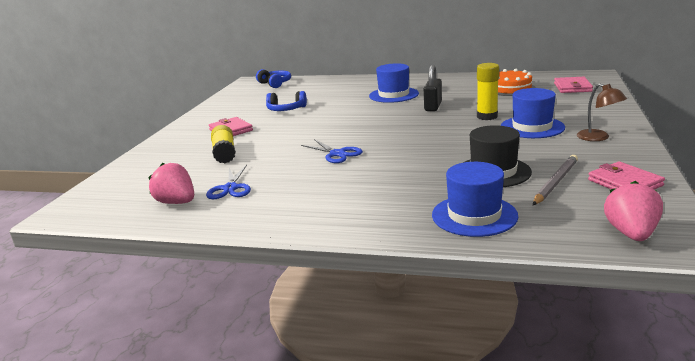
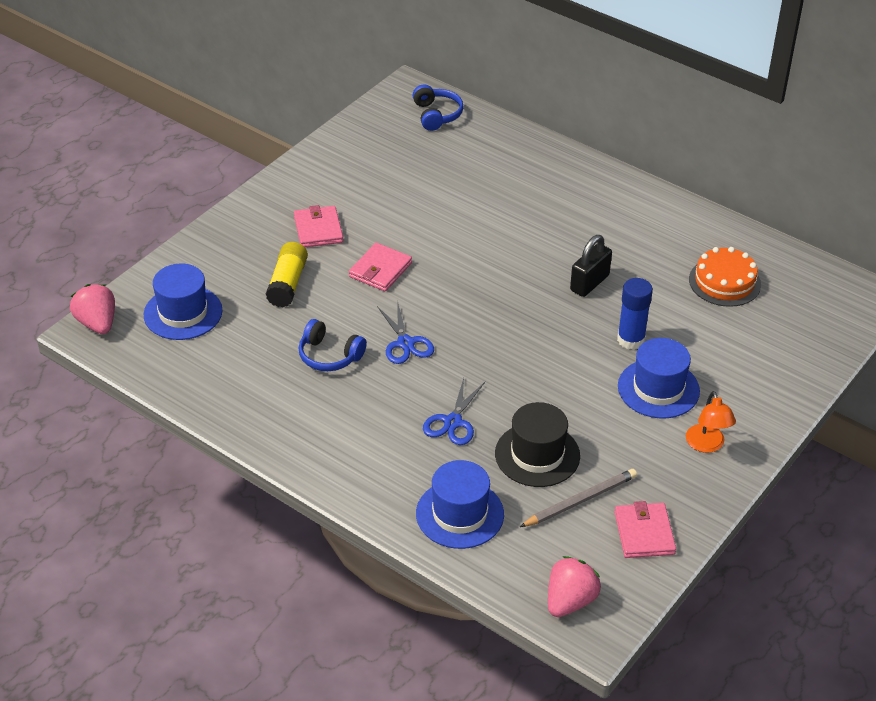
camera: 20 degrees right, 20 degrees up
pink strawberry [148,163,194,204] -> pink strawberry moved to [70,284,115,334]
blue scissors [206,165,251,199] -> blue scissors moved to [423,378,485,445]
blue headphones [266,91,307,111] -> blue headphones moved to [298,319,367,371]
blue hat [369,63,419,103] -> blue hat moved to [144,264,223,340]
yellow glue stick [477,63,499,120] -> blue glue stick [617,278,653,350]
pink wallet [554,77,593,93] -> pink wallet moved to [349,243,412,291]
brown lamp [577,83,627,141] -> orange lamp [686,391,736,453]

